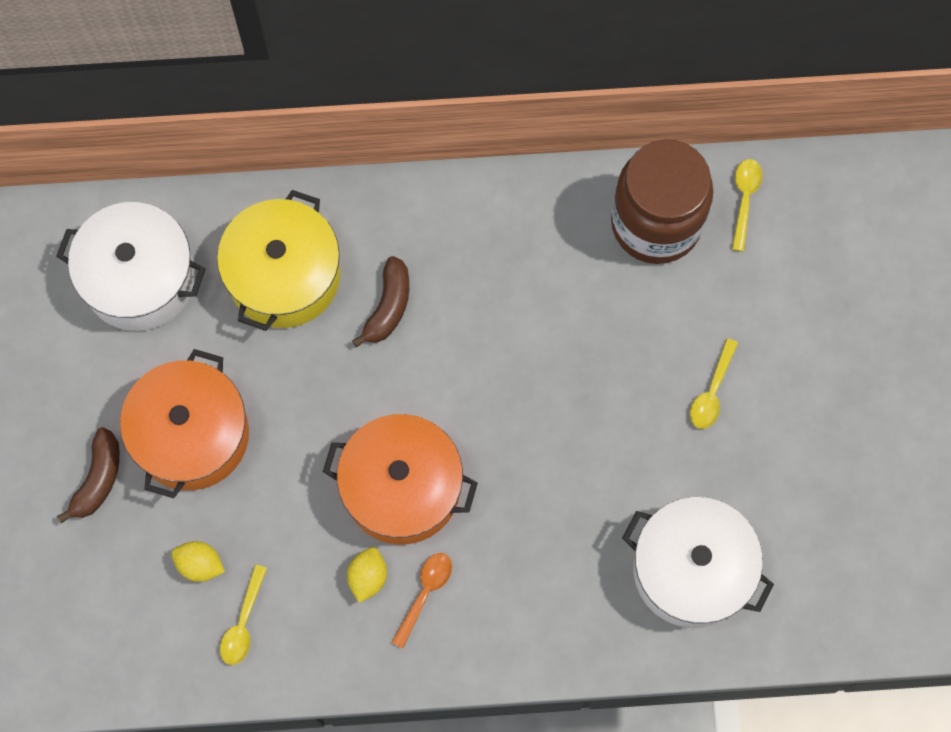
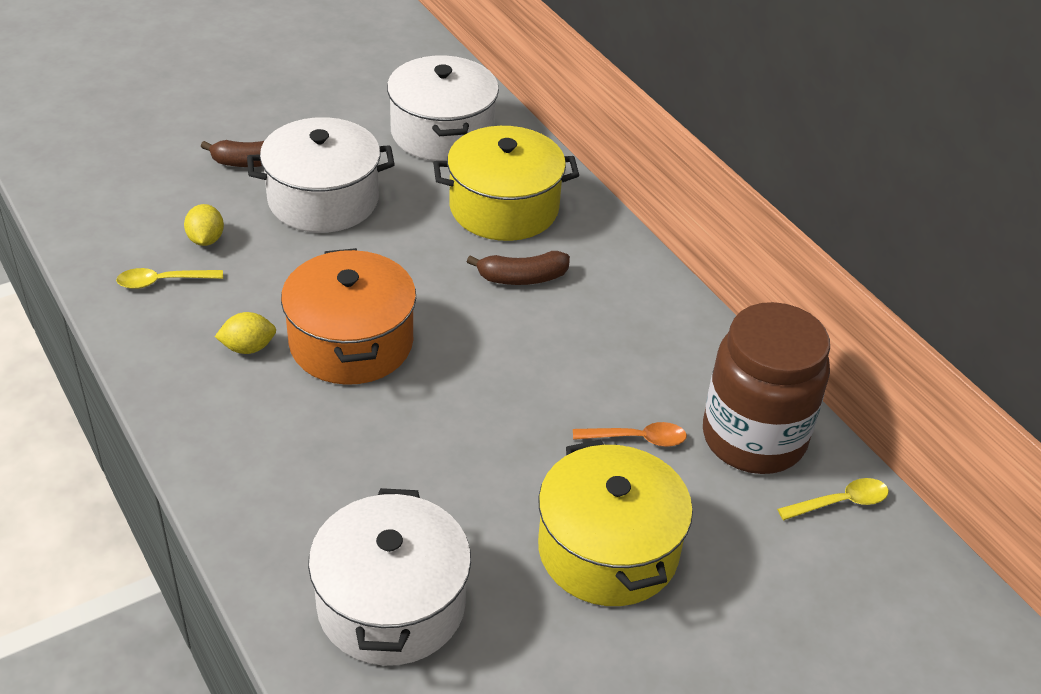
camera: 60 degrees right, 30 degrees down
orange pot [120,349,249,498] -> white pot [247,117,395,233]
orange spoon [391,553,452,648] -> orange spoon moved to [573,422,687,447]
yellow spoon [690,338,738,429] -> yellow pot [538,439,693,606]

